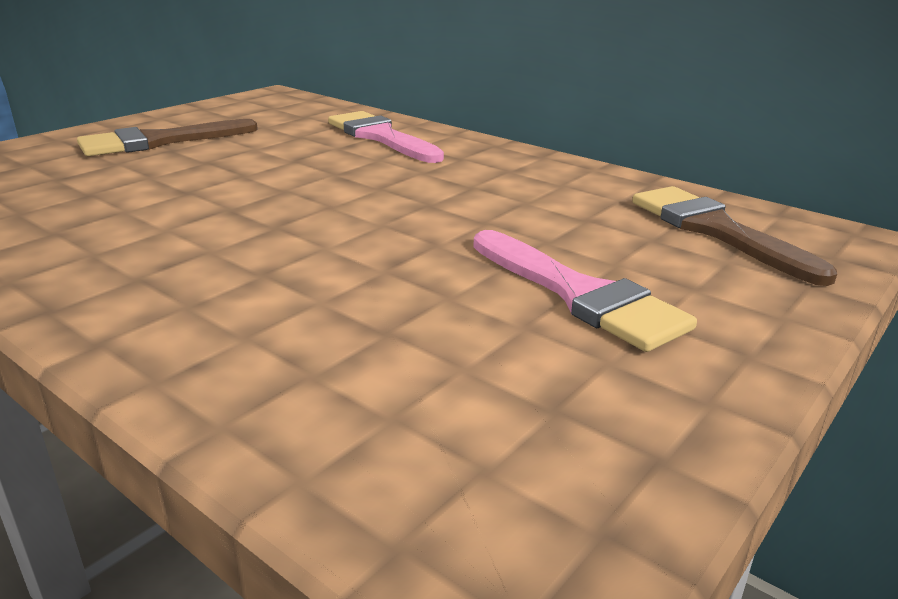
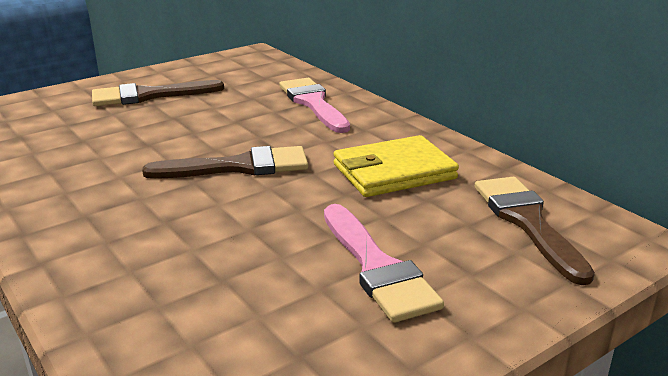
camera: 15 degrees right, 0 degrees up
none -> brown brush [142,146,308,179]
none -> yellow wallet [334,135,459,197]

